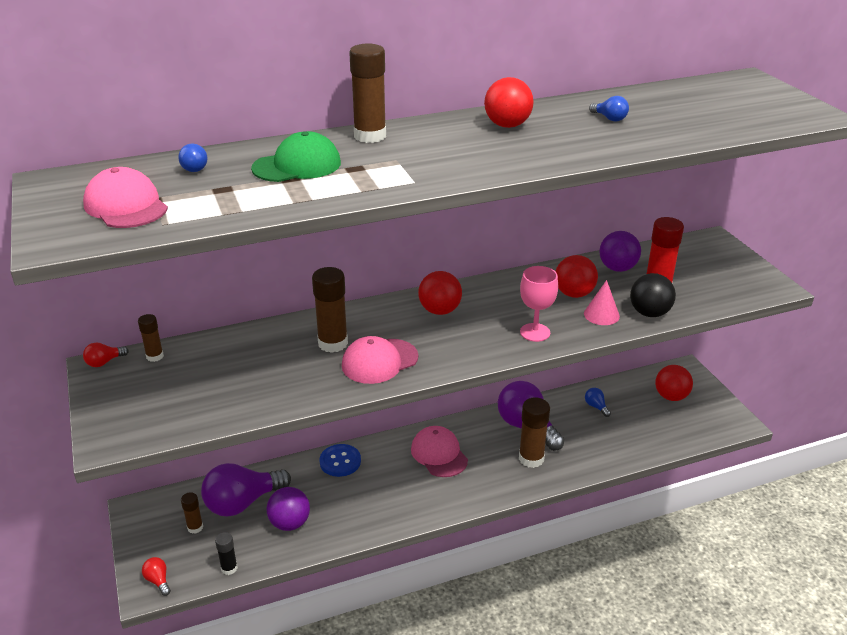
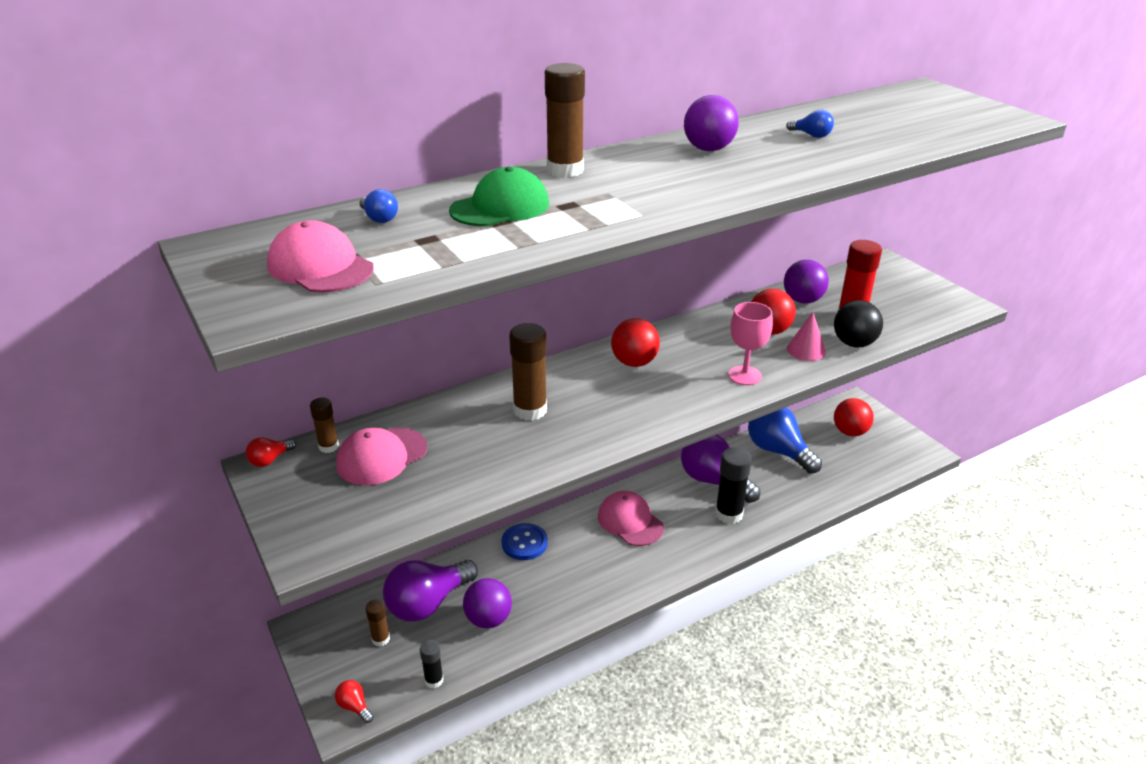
camera: 10 degrees left, 0 degrees up
pink cap [342,336,418,384] -> pink cap moved to [336,427,427,485]
red ball [484,77,534,128] -> purple ball [684,95,739,151]
brown glue stick [519,398,550,468] -> black glue stick [715,447,752,524]
blue light bulb [585,388,611,417] -> blue light bulb [748,407,822,474], size x2.36

